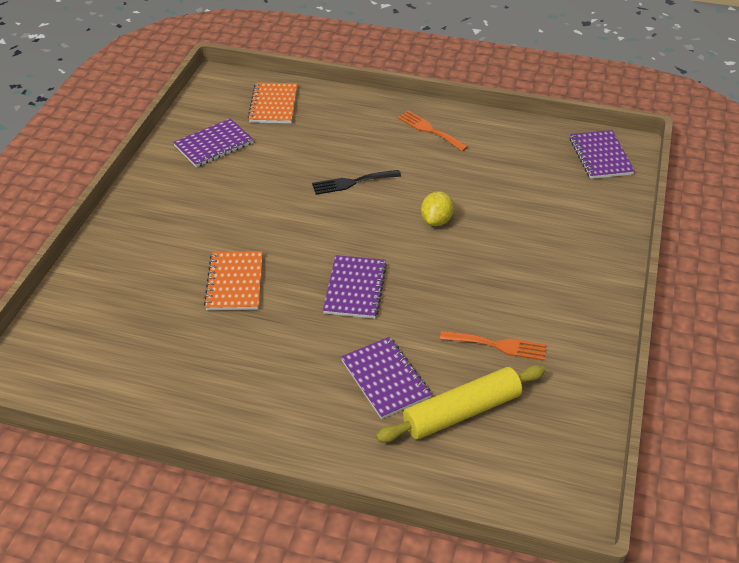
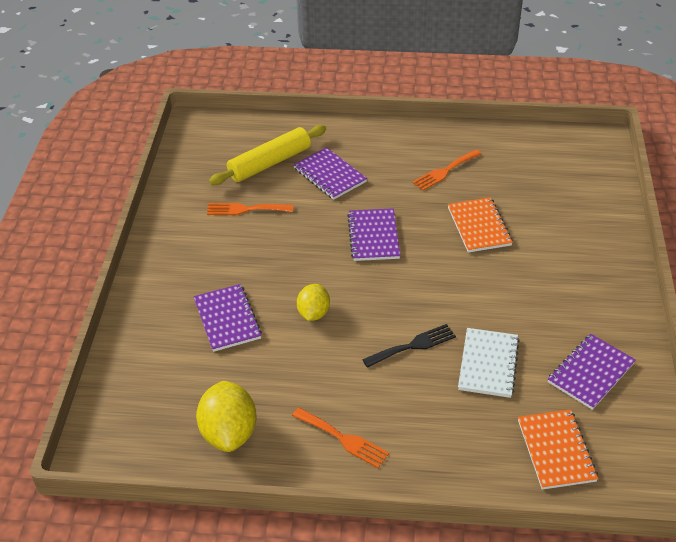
camera: 170 degrees right, 0 degrees up
purple notebook [570,130,635,179] -> purple notebook moved to [194,284,262,352]
none -> yellow lemon [196,381,256,452]
none -> orange fork [412,149,481,191]
none -> white notebook [458,328,519,398]

